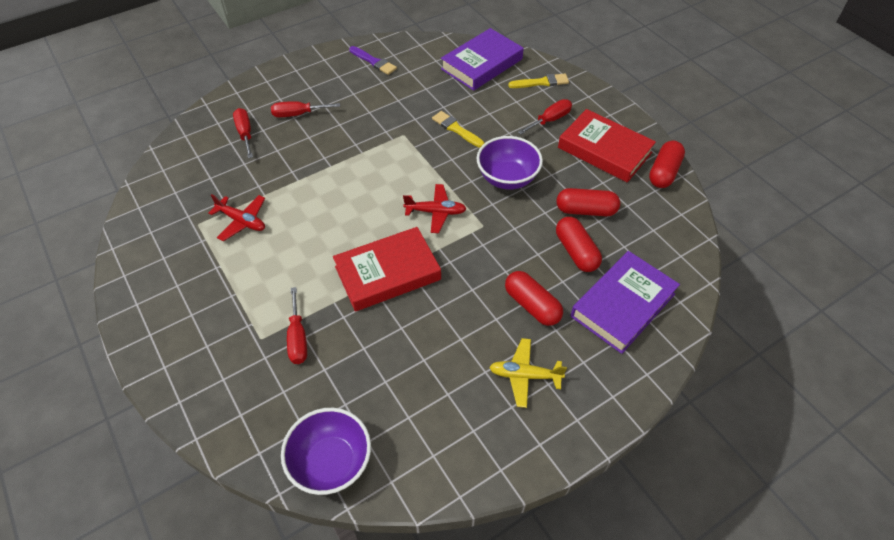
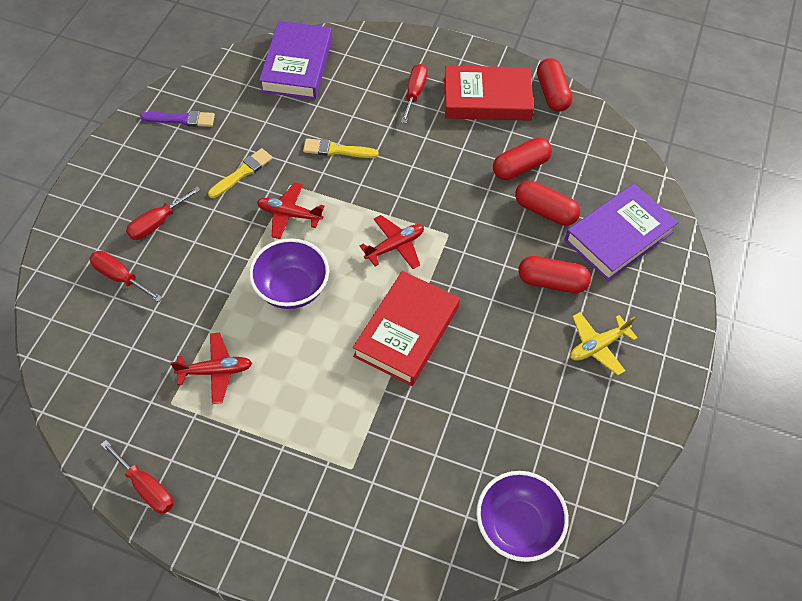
camera: 40 degrees left, 5 degrees up
red screwdriver [287,287,307,364] -> red screwdriver moved to [101,440,173,514]
purple bowl [477,136,543,190] -> purple bowl moved to [249,238,329,309]
yellow brush [508,74,569,88] -> yellow brush moved to [208,148,273,198]
purple book [570,251,680,354] -> purple book turned 45 degrees clockwise [565,184,679,281]
none -> red plane [257,182,324,239]

